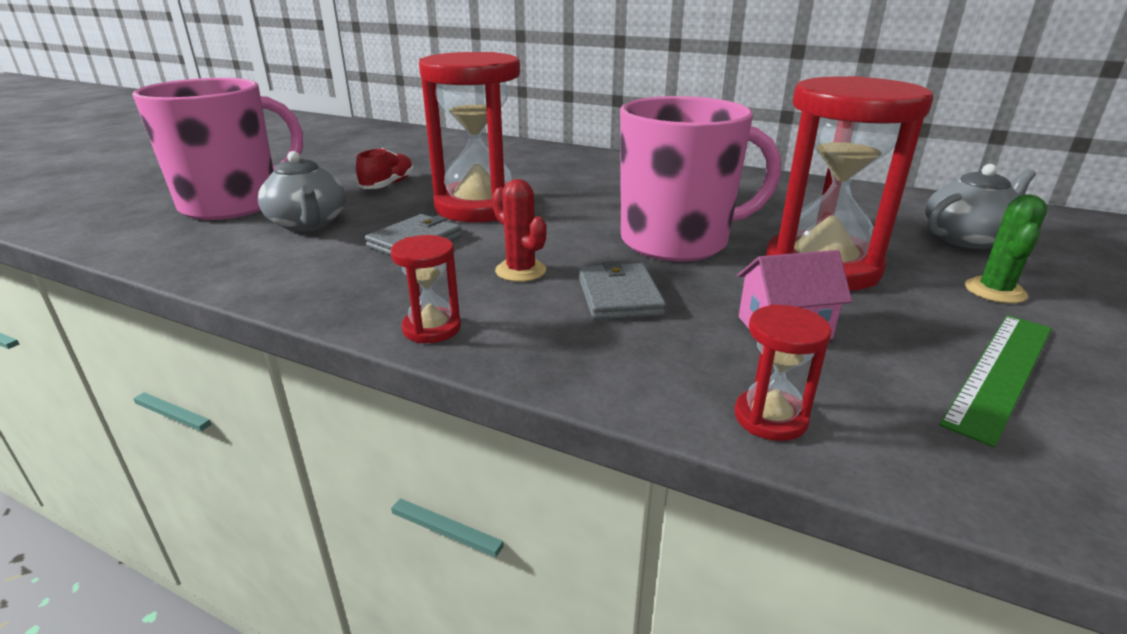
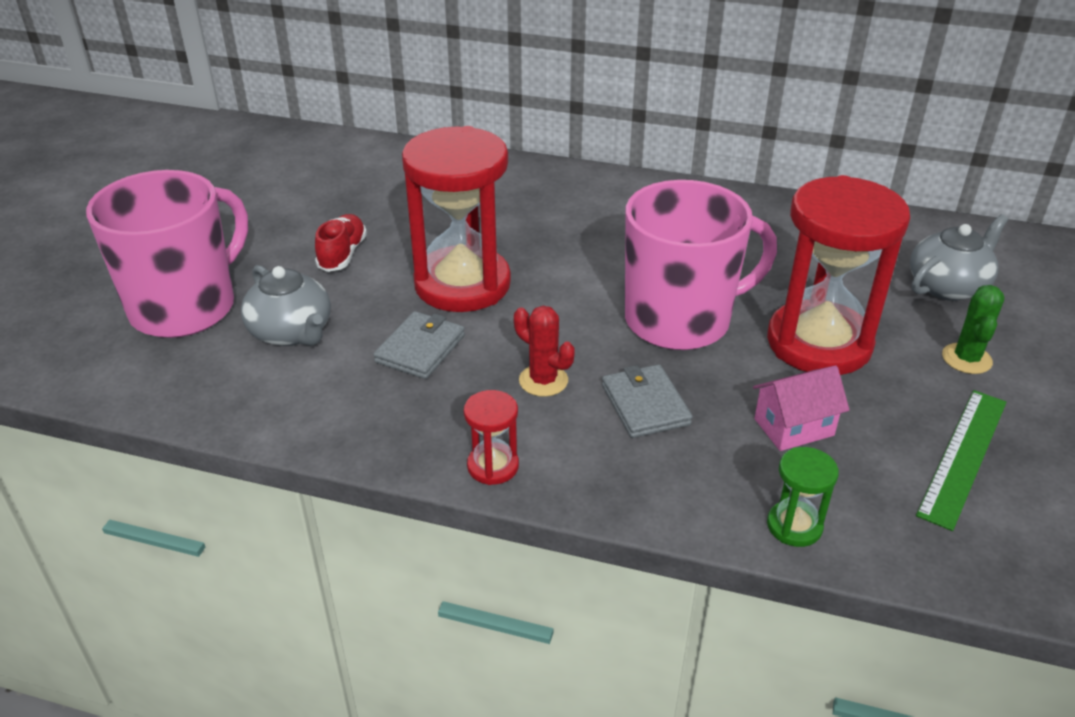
camera: 10 degrees left, 10 degrees up
red hourglass [734,304,832,441] -> green hourglass [767,447,839,547]

